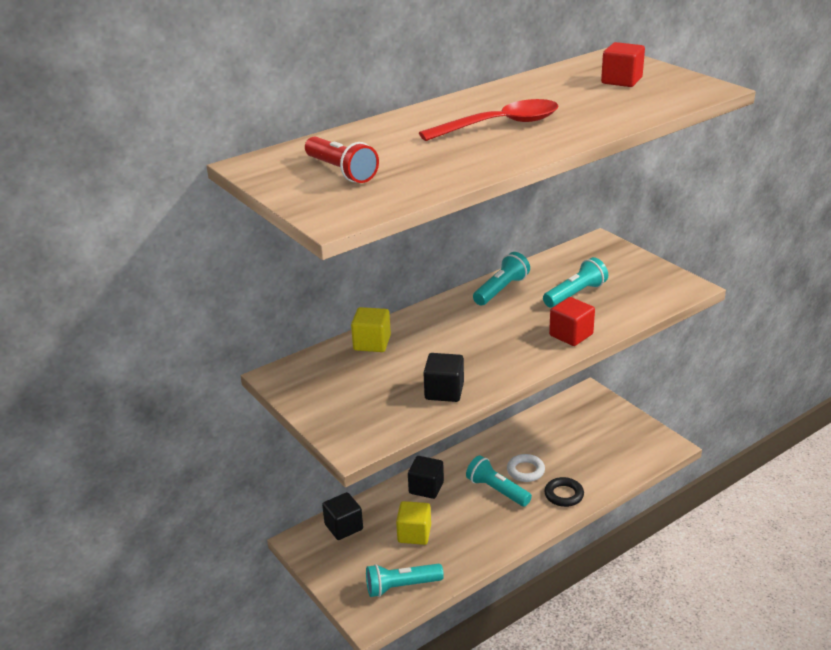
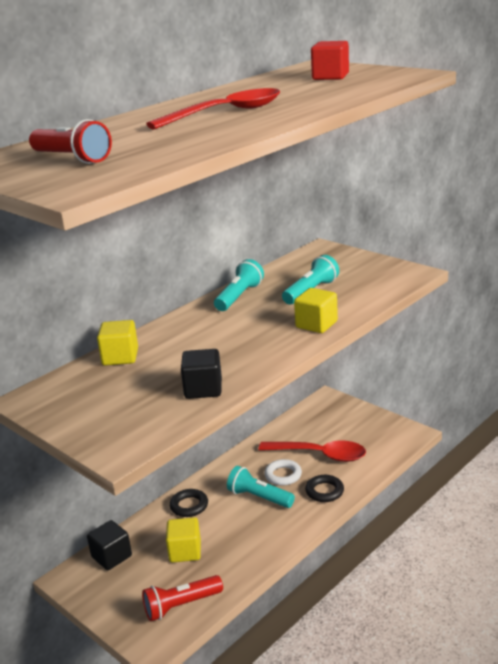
camera: 10 degrees left, 5 degrees down
turquoise flashlight [366,564,444,597] -> red flashlight [142,575,223,621]
black cube [408,456,444,499] -> black ring [170,489,208,517]
red cube [549,297,595,346] -> yellow cube [294,288,338,333]
none -> red spoon [258,440,366,462]

